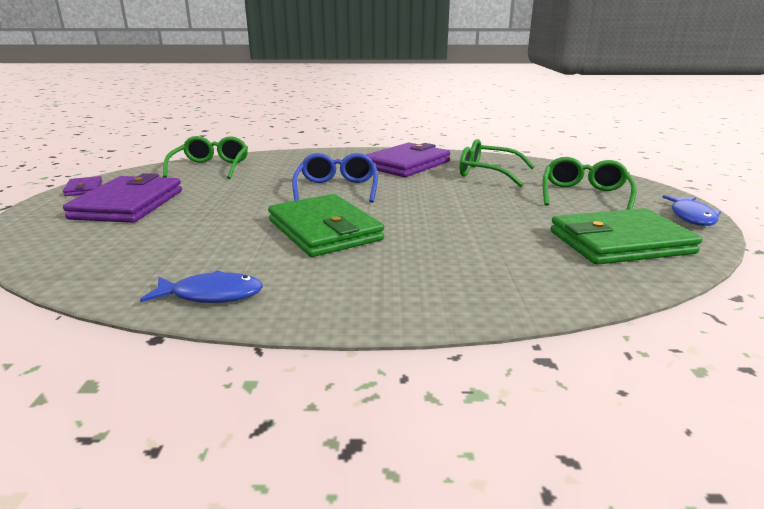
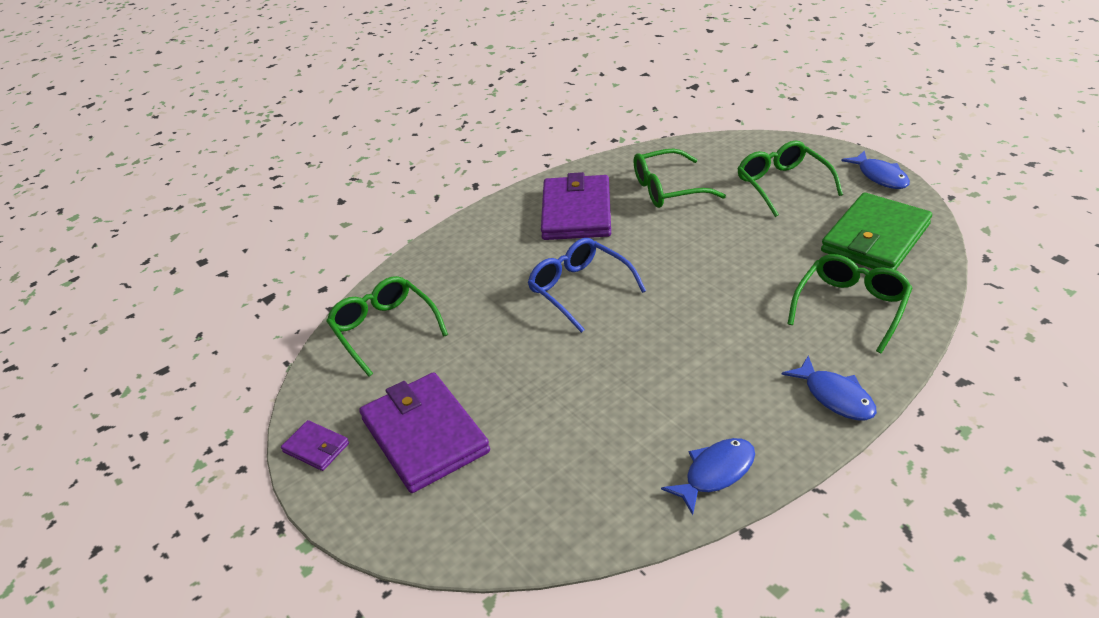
camera: 35 degrees left, 15 degrees up
green wallet [268,194,384,257] -> none
none -> blue fish [782,355,877,420]
none -> green glasses [787,254,912,354]

